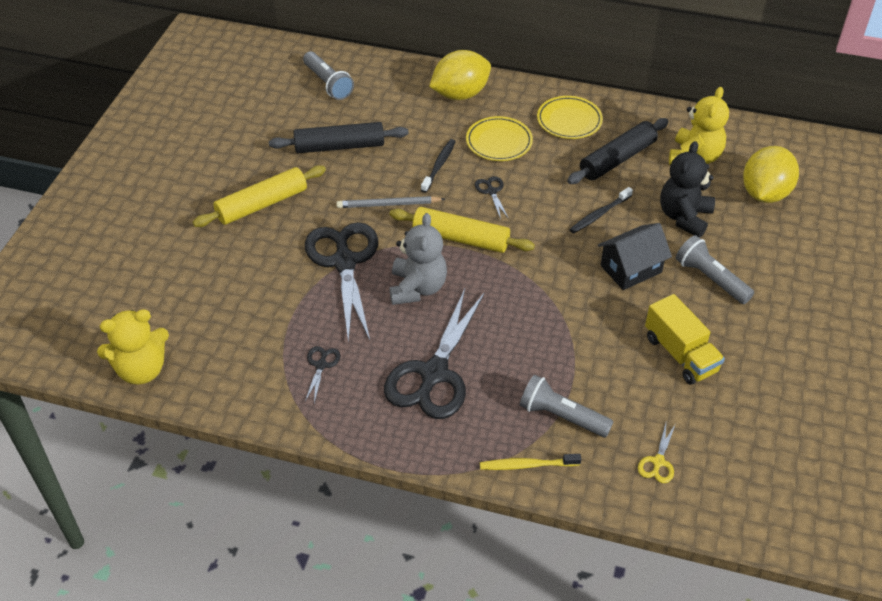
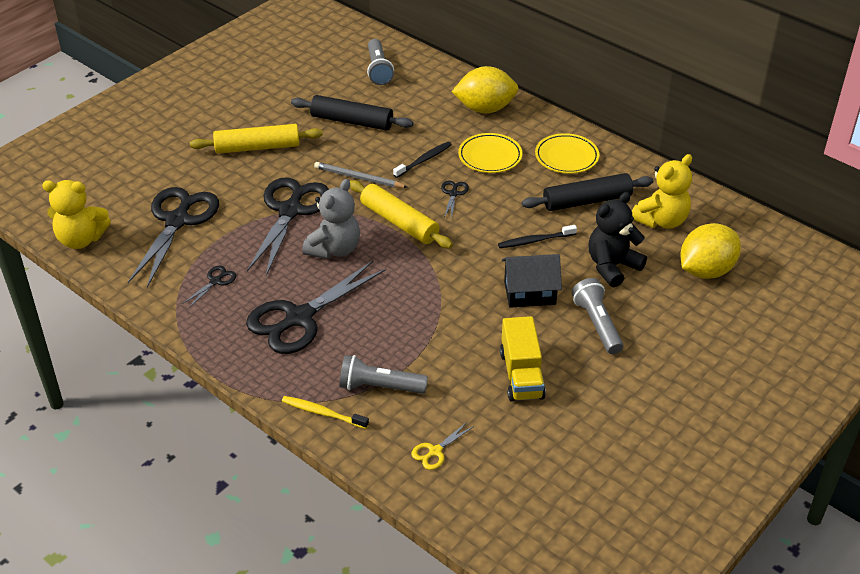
camera: 25 degrees right, 5 degrees down
grey flashlight [520,375,614,437] -> grey flashlight turned 45 degrees counterclockwise [339,355,428,394]
none -> black scissors [128,187,219,288]

